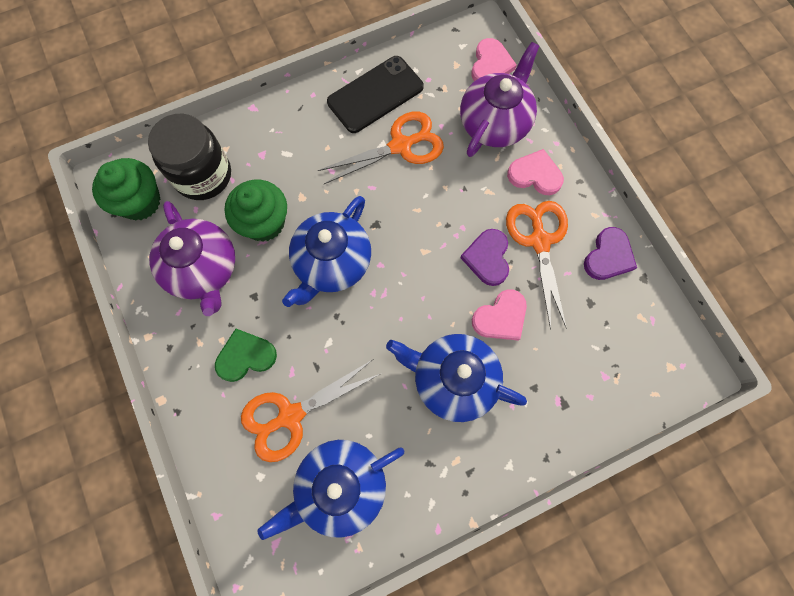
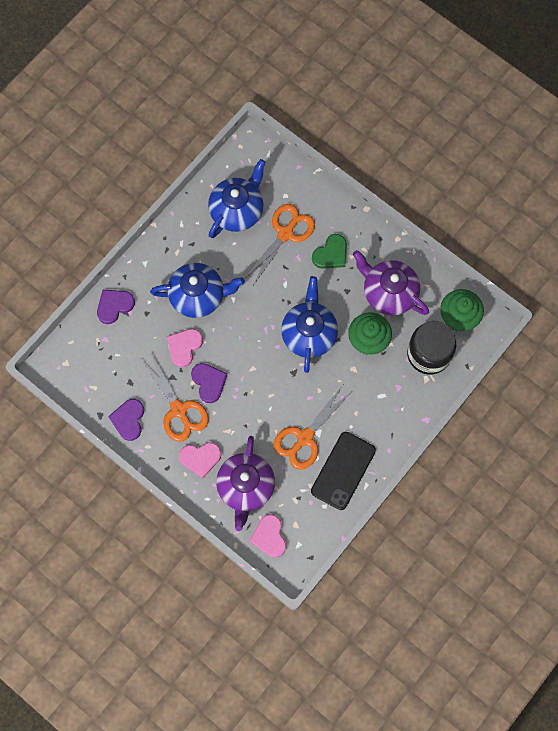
camera: 155 degrees right, 0 degrees up
none -> purple heart [97,290,135,324]

